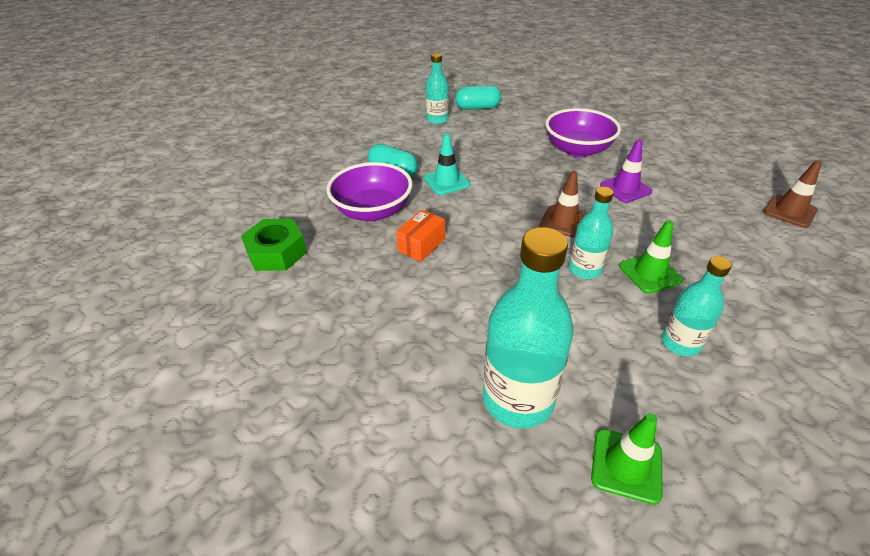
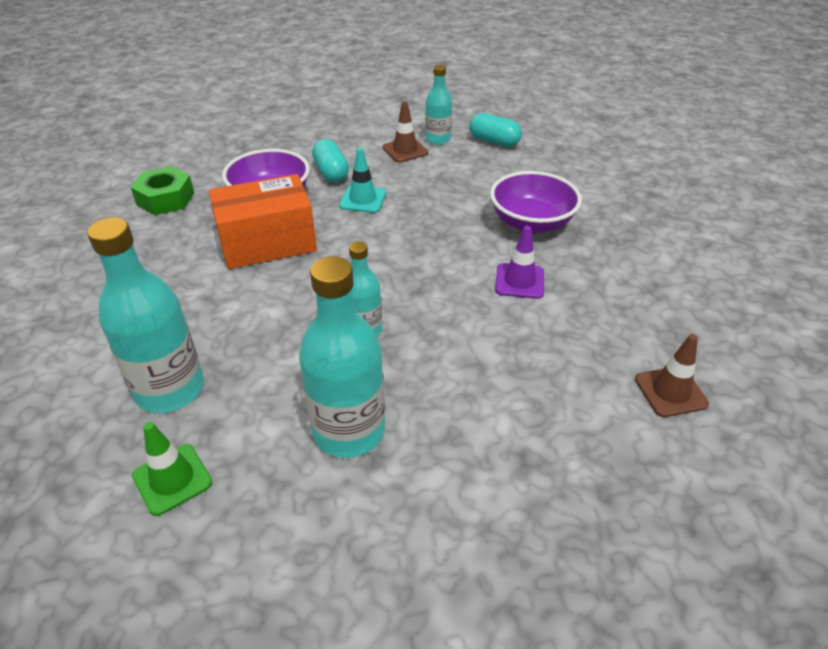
camera: 35 degrees right, 0 degrees up
orange box [396,210,445,262] -> orange box [209,174,317,269], size x2.04
brown traffic cone [539,171,587,238] -> brown traffic cone moved to [382,101,428,162]
green traffic cone [619,220,683,294] -> none
turquoise bottle [662,256,732,357] -> turquoise bottle [299,256,385,458], size x1.73

